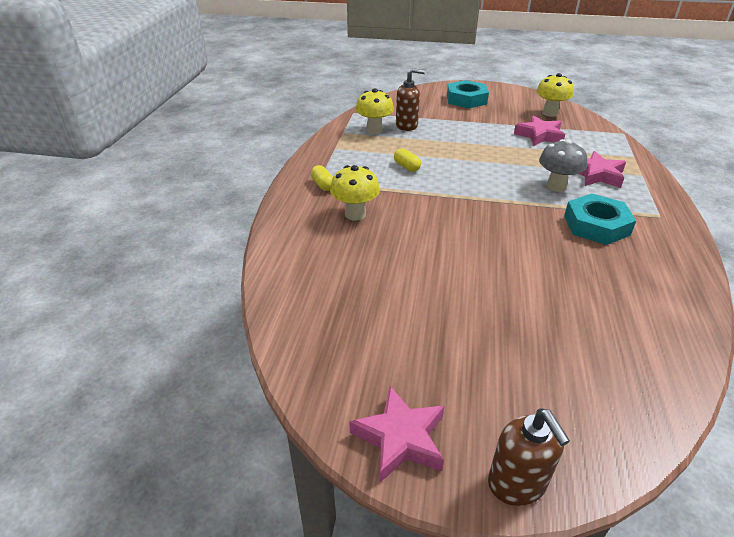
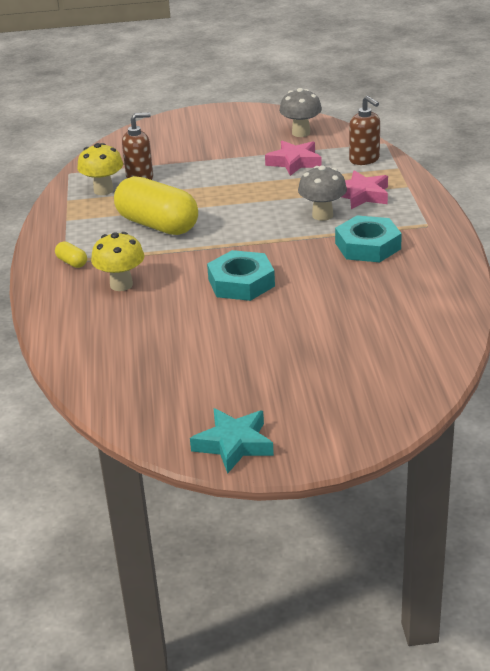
camera: 15 degrees left, 5 degrees down
pink star [349,386,444,482] -> turquoise star [190,408,274,474]
yellow capsule [394,148,421,172] -> yellow capsule [114,176,198,235], size x2.48
turquoise nut [447,80,489,109] -> turquoise nut moved to [207,250,275,301]
brown soap dispenser [488,408,570,506] -> brown soap dispenser moved to [349,96,380,165]
yellow mushroom [536,73,574,117] -> grey mushroom [279,88,322,137]

